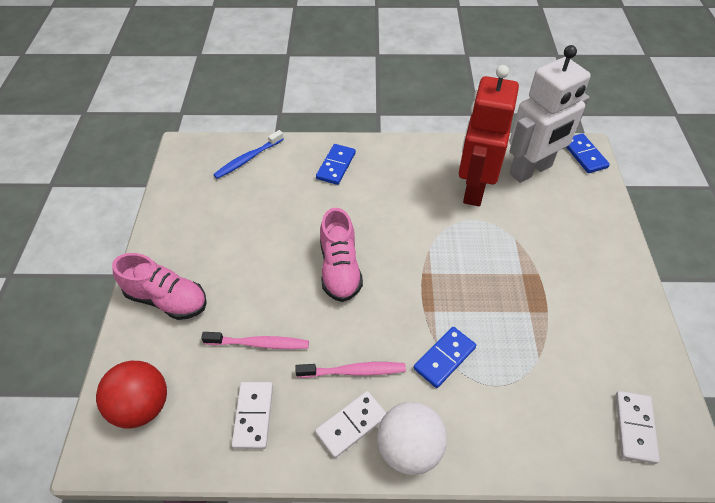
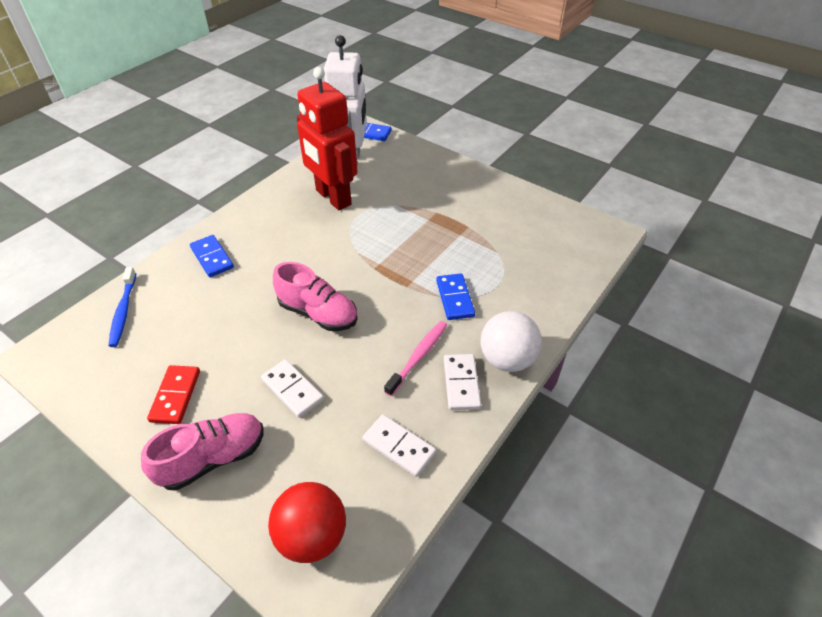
camera: 55 degrees left, 5 degrees down
pink toothbrush [201,332,309,349] -> none
white domino [616,391,660,464] -> white domino moved to [261,359,324,418]
none -> red domino [147,365,200,424]

